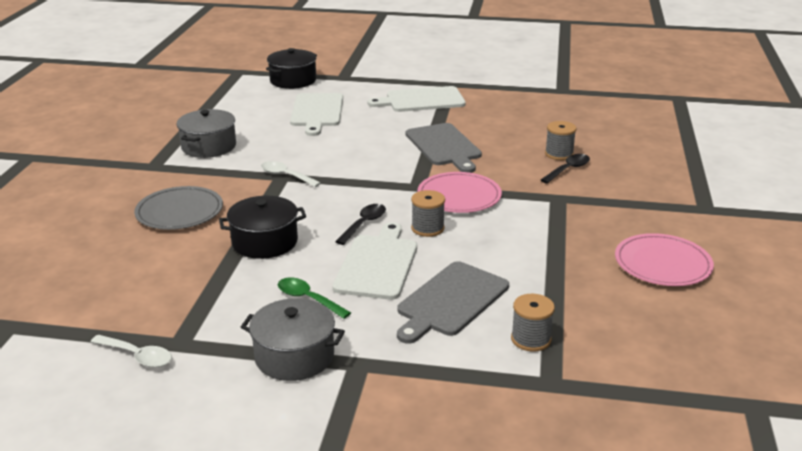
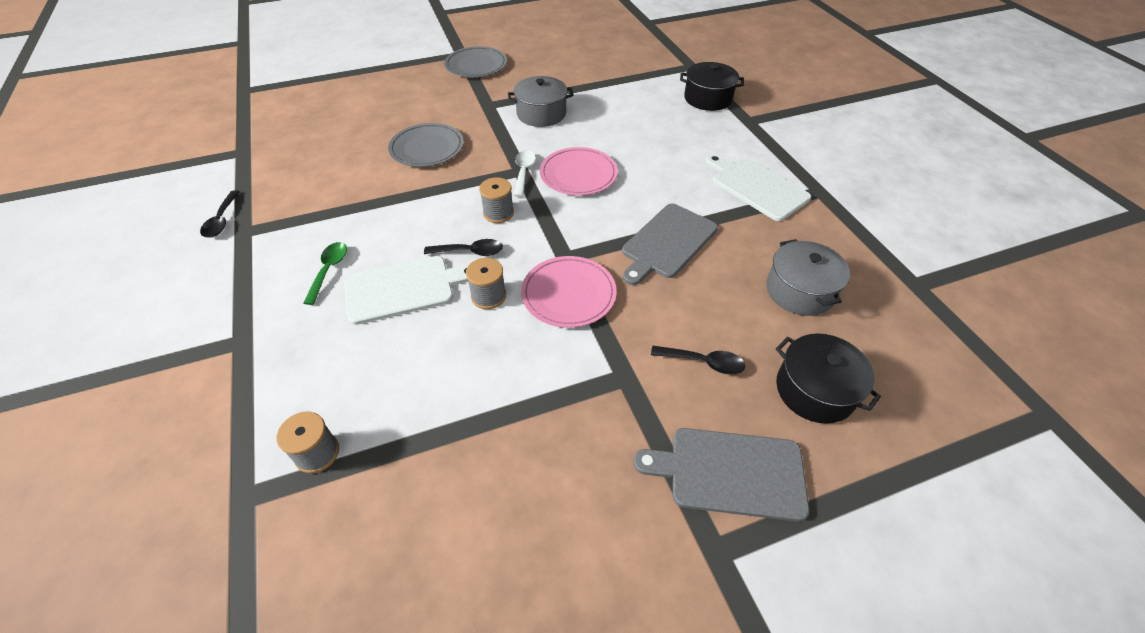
camera: 60 degrees right, 20 degrees up
white spoon [91,335,172,368] -> black spoon [200,190,240,238]
black pot [219,196,306,259] -> black pot moved to [776,334,881,424]
grey pot [241,298,345,381] -> grey pot moved to [766,239,850,316]
white cutting board [290,93,343,136] -> none
grey cutting board [397,261,509,344] -> grey cutting board moved to [633,428,809,522]
grey spool [545,121,576,160] -> grey spool moved to [479,177,514,223]
pink plate [615,233,714,286] -> pink plate moved to [540,147,618,196]
none -> grey plate [444,46,507,77]

